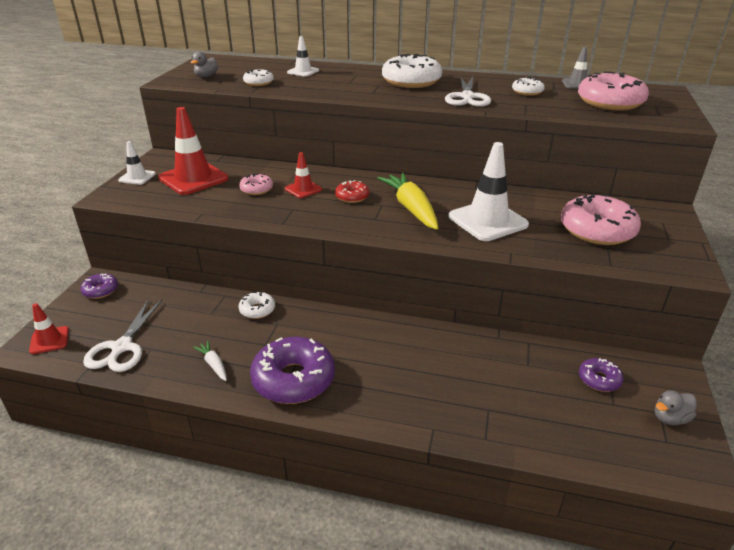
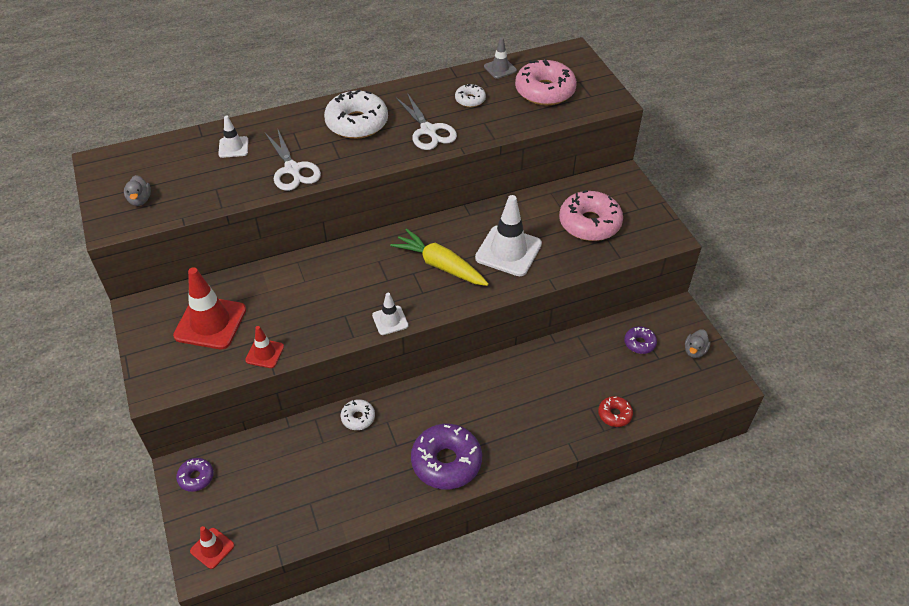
camera: 35 degrees left, 15 degrees up
white scissors [83,299,163,372] -> white scissors moved to [265,128,321,191]
white traffic cone [118,141,156,185] -> white traffic cone moved to [372,293,408,335]
white carrot [193,341,227,381] -> none
pink donut [239,173,273,195] -> none
white donut [243,69,274,86] -> none
red traffic cone [285,152,322,198] -> red traffic cone moved to [245,326,284,368]
red donut [335,180,369,203] -> red donut moved to [598,396,633,427]

